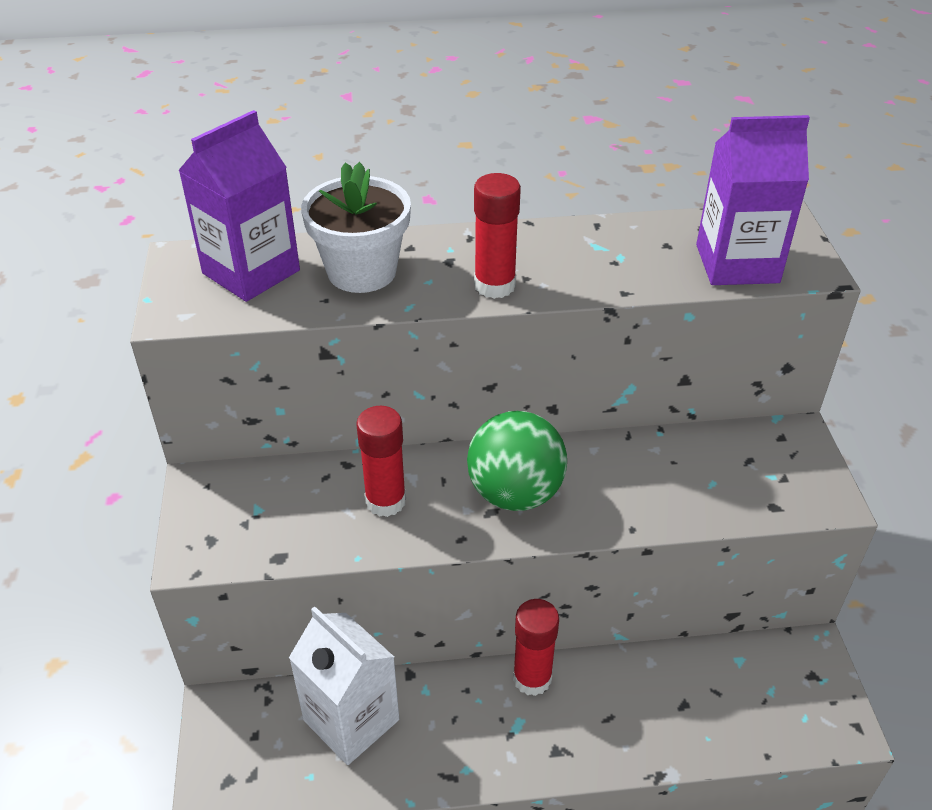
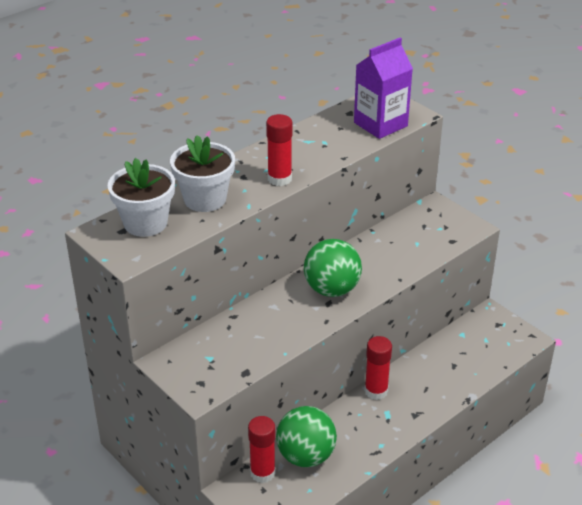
camera: 35 degrees left, 5 degrees down
purple carton [178,110,300,302] -> white flower pot [108,158,175,237]
white carton [289,606,399,765] -> green ball [276,406,337,467]
red glue stick [356,406,406,517] -> red glue stick moved to [248,416,276,483]

